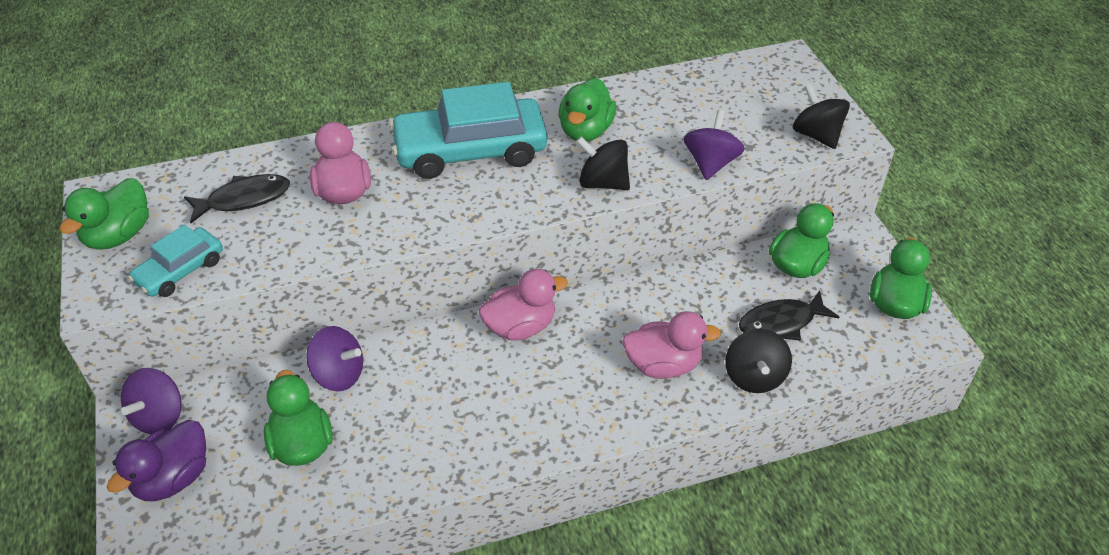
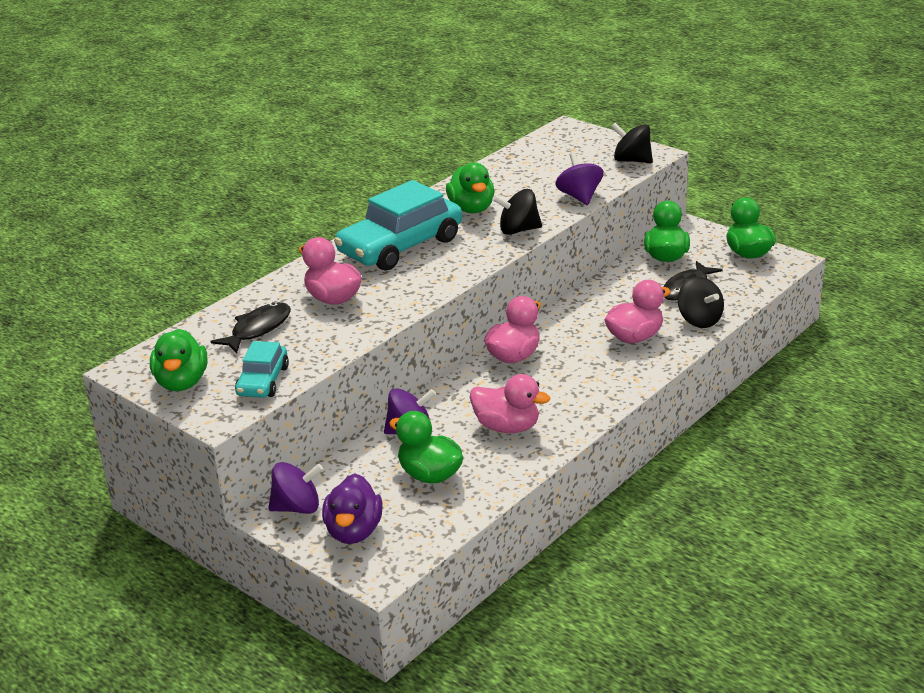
camera: 30 degrees left, 15 degrees down
purple spinning top [121,368,182,434] -> purple spinning top turned 90 degrees counterclockwise [268,462,323,514]
none -> pink duck [470,374,550,433]

